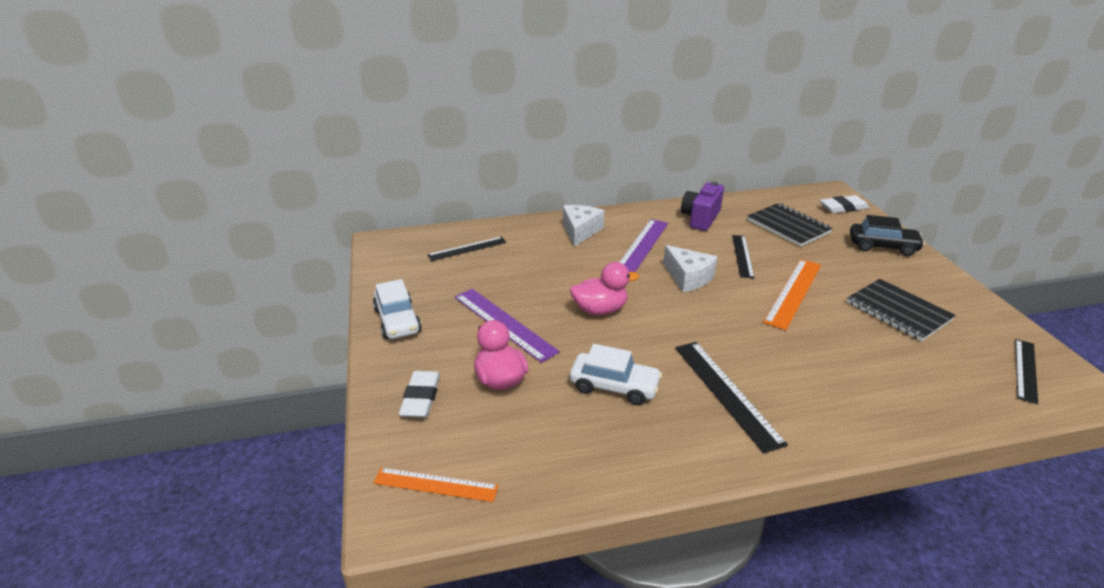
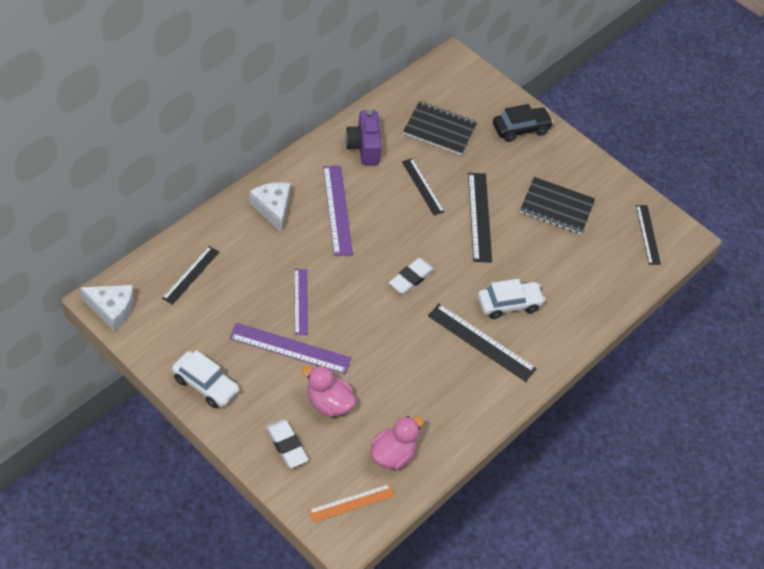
camera: 40 degrees left, 20 degrees up
pink duck [570,262,639,315] -> pink duck moved to [371,416,423,470]
white car [570,344,662,405] -> white car moved to [478,279,545,319]
white cheese [663,245,717,292] -> white cheese moved to [80,285,134,331]
orange ruler [763,259,821,330] -> black ruler [468,173,492,263]
white eraser [820,195,869,213] -> white eraser moved to [389,258,435,294]
none -> purple ruler [294,269,308,335]

